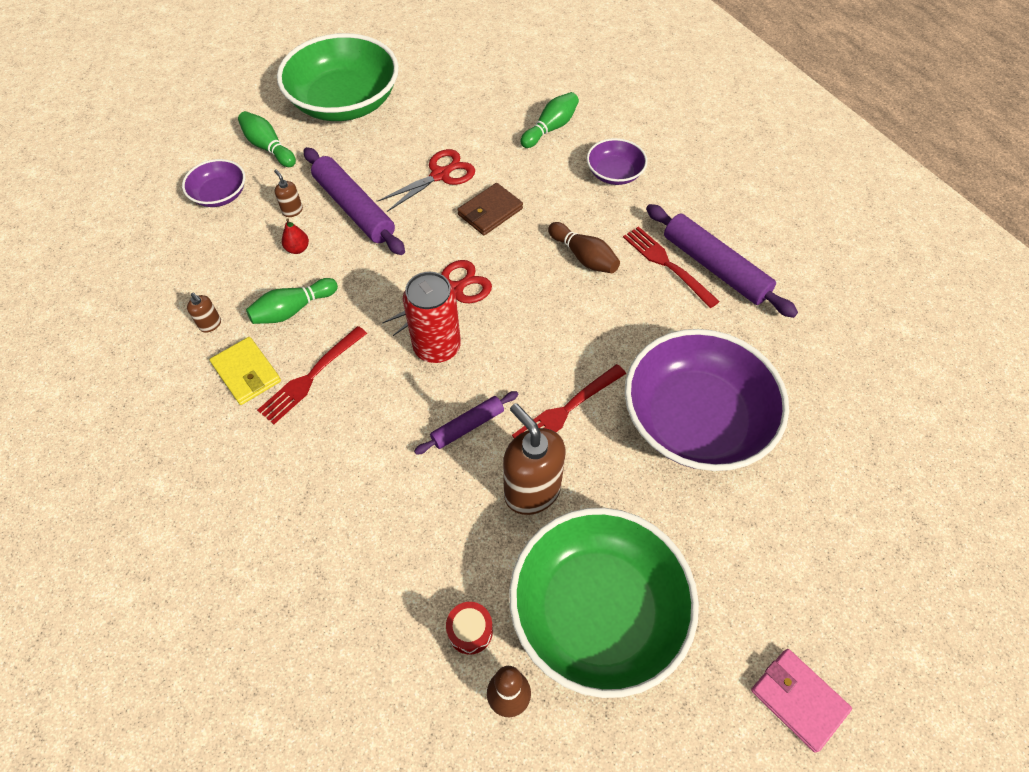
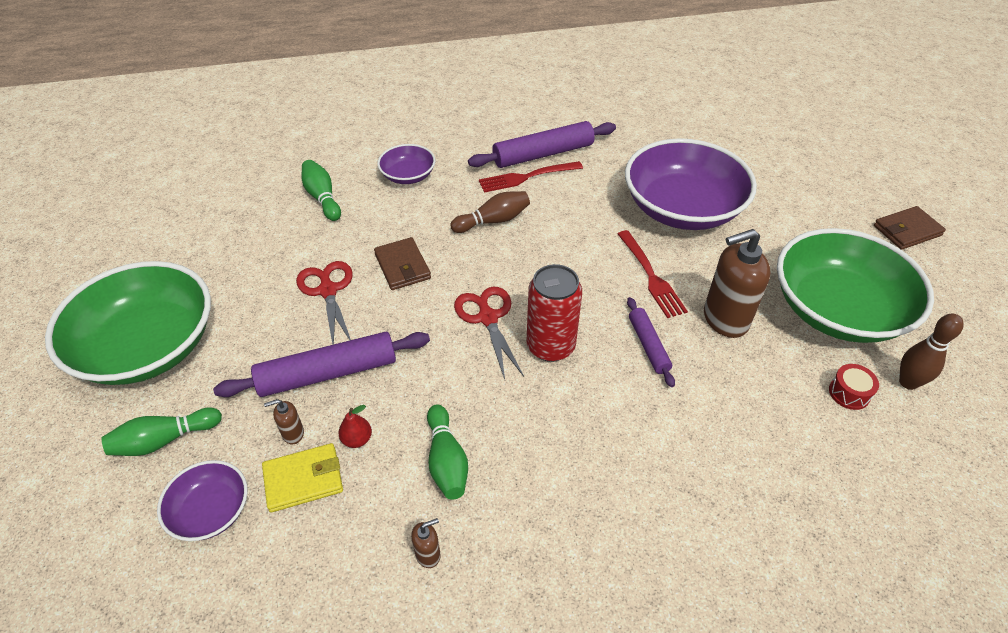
camera: 70 degrees left, 10 degrees down
yellow wallet [210,337,281,405] -> yellow wallet moved to [262,443,343,512]
red fork [257,326,367,424] -> none
pink wallet [751,649,852,753] -> brown wallet [874,206,946,250]

